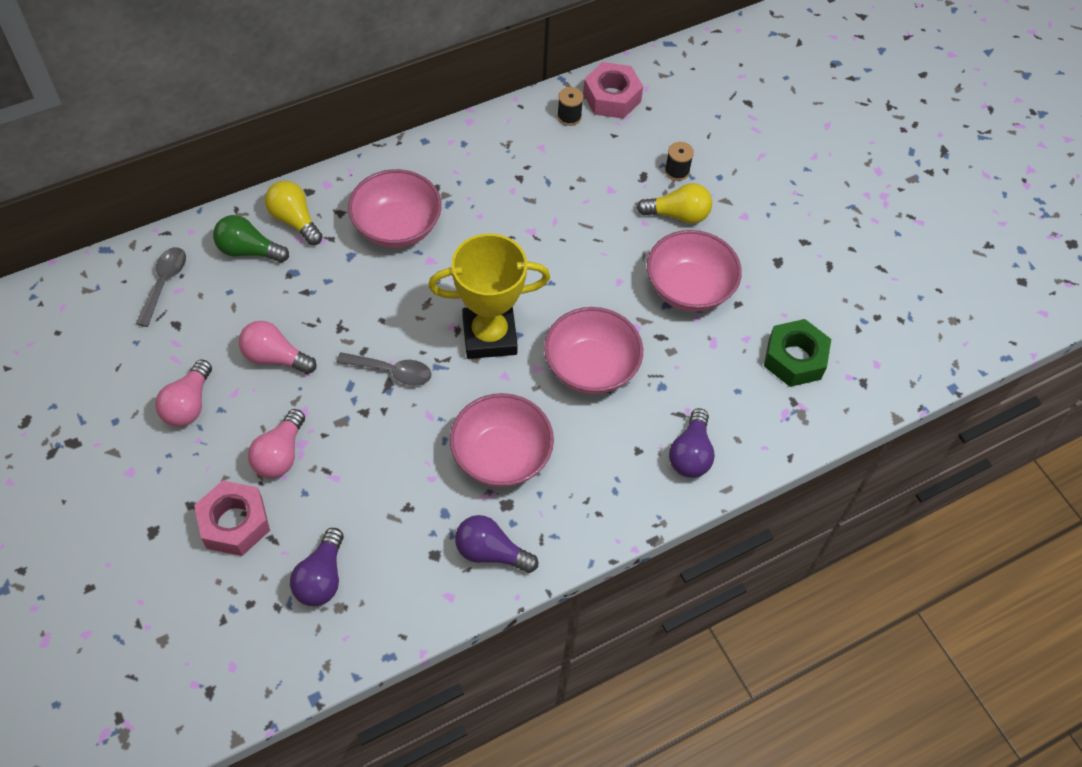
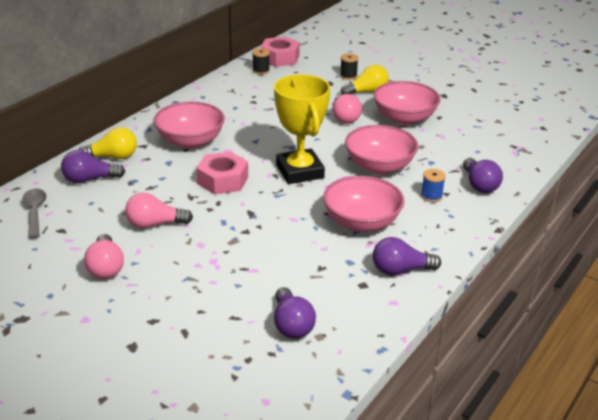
camera: 25 degrees left, 25 degrees down
pink nut [194,480,270,556] -> pink nut moved to [197,152,248,194]
green light bulb [213,215,289,263] -> purple light bulb [61,150,125,183]
pink light bulb [248,409,305,478] -> pink light bulb moved to [333,94,362,124]
yellow light bulb [265,181,323,245] -> yellow light bulb turned 150 degrees clockwise [79,127,137,159]
grey spoon [336,352,432,386] -> none
yellow trophy [428,234,550,359] -> yellow trophy turned 75 degrees counterclockwise [274,74,330,184]
green nut [764,319,831,387] -> none
none -> blue spool [421,169,446,202]

